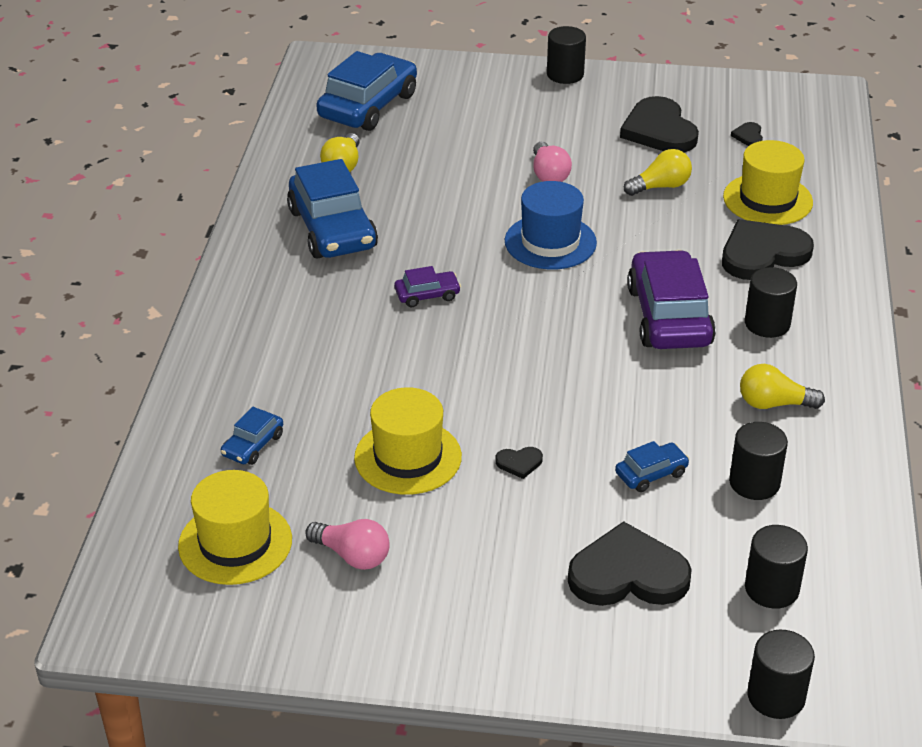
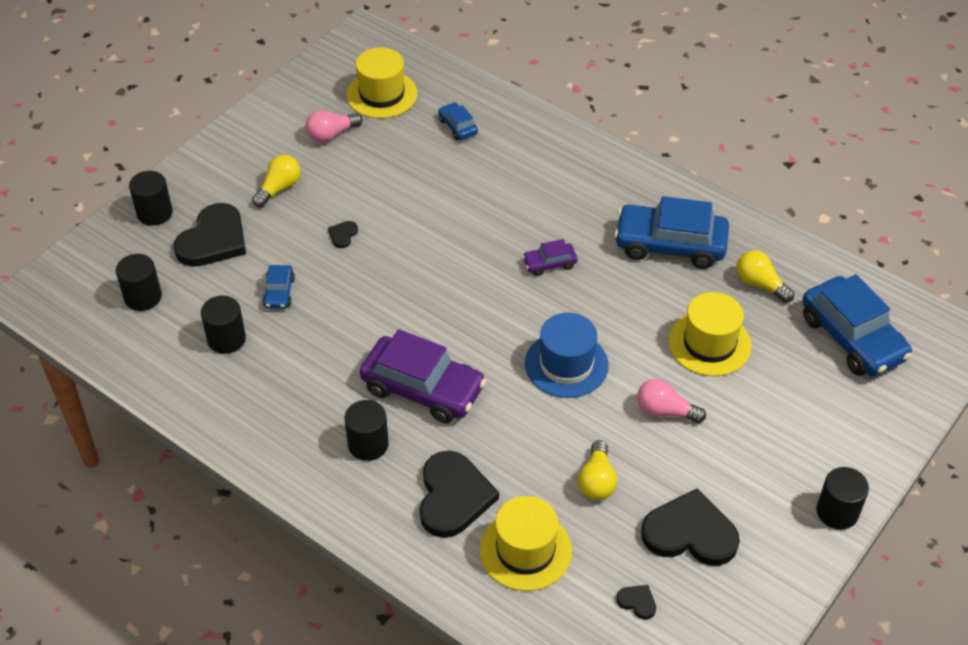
camera: 120 degrees right, 10 degrees up
yellow hat [354,387,462,495] -> yellow hat moved to [668,292,752,376]
purple car [394,266,461,307] -> purple car turned 60 degrees clockwise [522,239,578,276]
yellow light bulb [740,364,825,409] -> yellow light bulb moved to [252,155,300,207]
black cylinder [747,630,815,719] -> black cylinder moved to [129,171,173,226]

